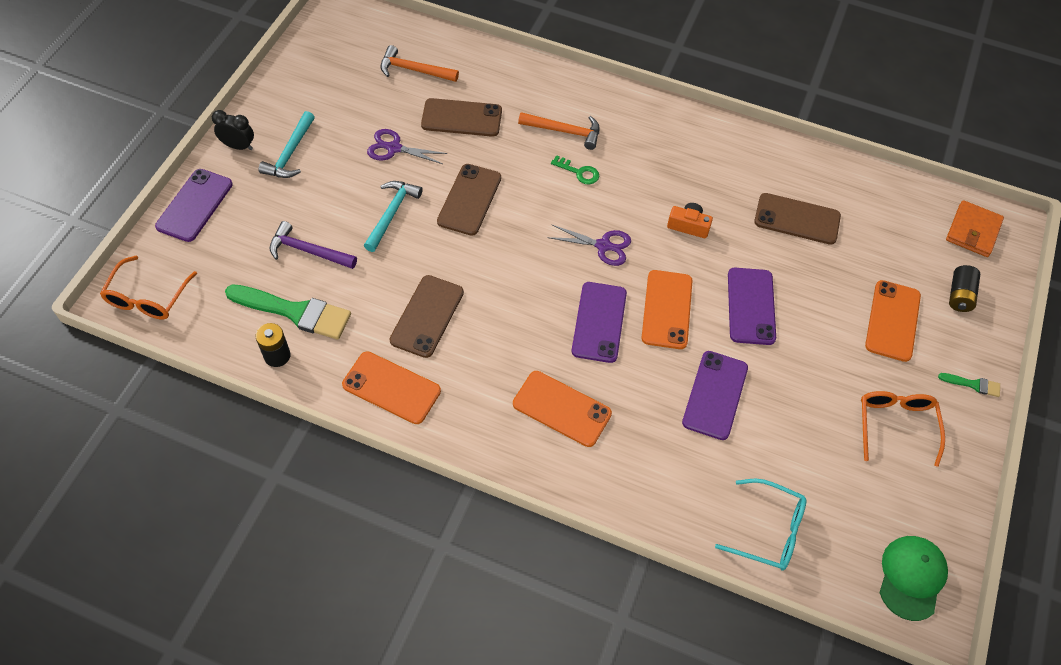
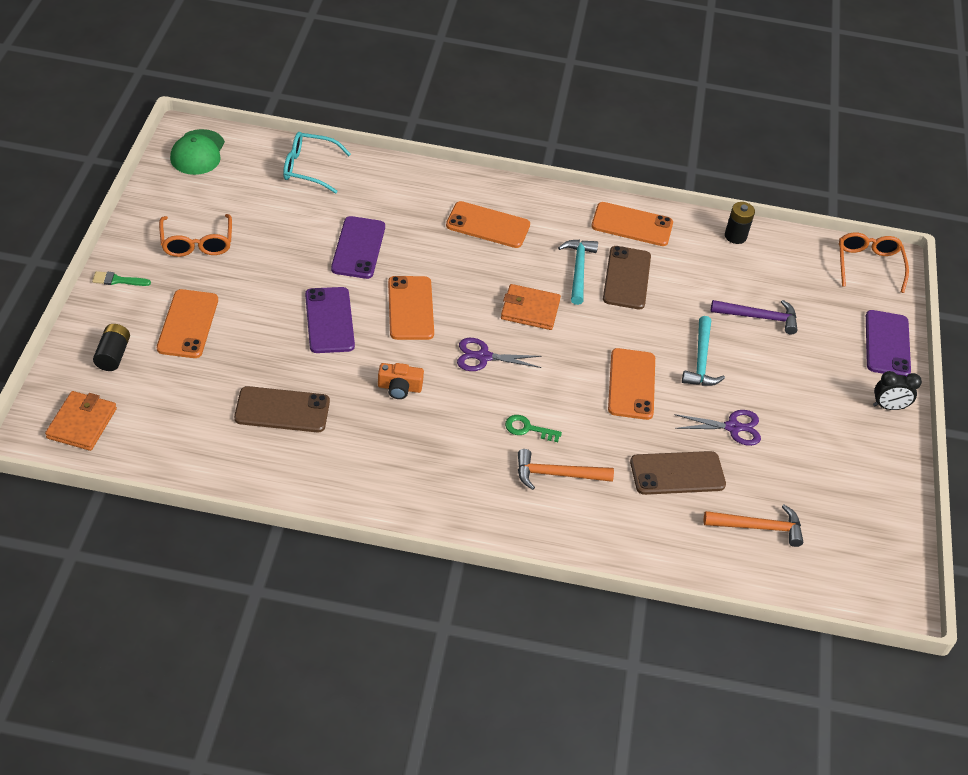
camera: 165 degrees right, 10 degrees down
green brush [225,284,351,340] -> none
turquoise hammer [258,111,315,178] -> turquoise hammer moved to [558,240,598,305]
brown phone [437,164,501,236] -> orange phone [608,348,655,420]
purple phone [572,282,627,363] -> none
none -> orange wallet [501,284,561,330]

